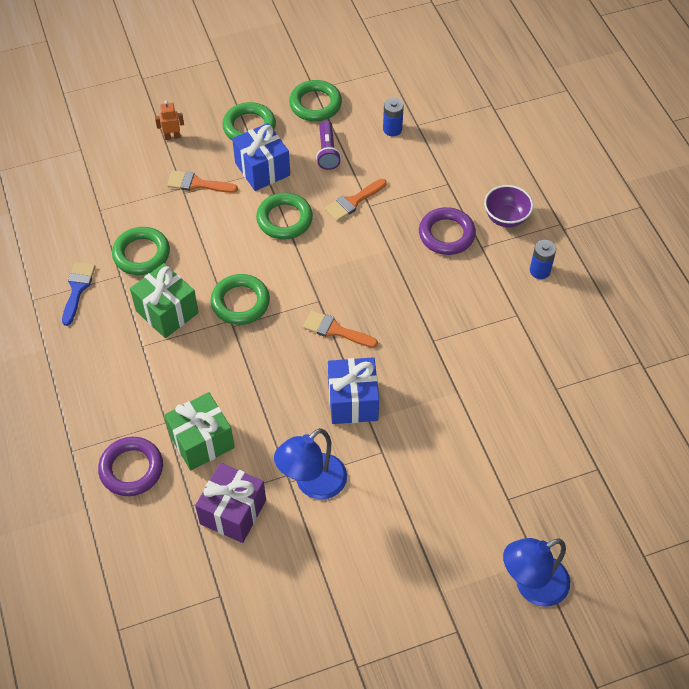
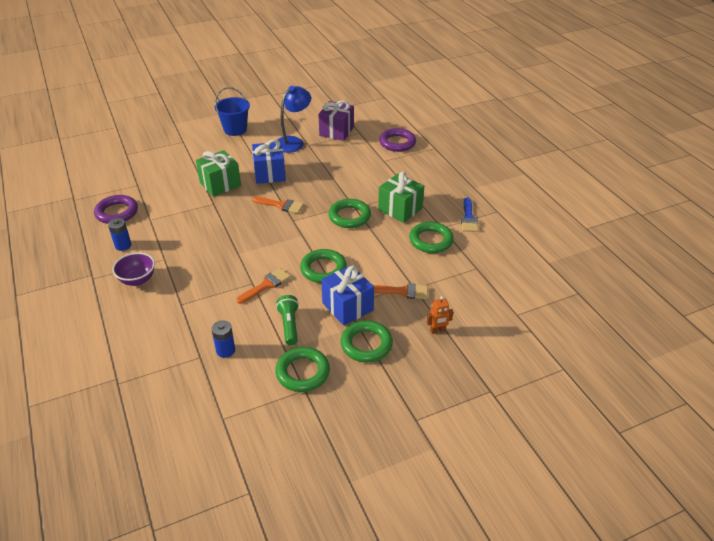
camera: 175 degrees right, 15 degrees down
green gift [164,392,235,471] -> green gift moved to [196,150,241,197]
purple flashlight [316,120,341,170] -> green flashlight [276,295,299,346]
purple ring [419,207,476,255] -> purple ring moved to [94,195,138,224]
blue lamp [503,538,570,607] -> none
none -> blue bucket [215,87,250,136]

